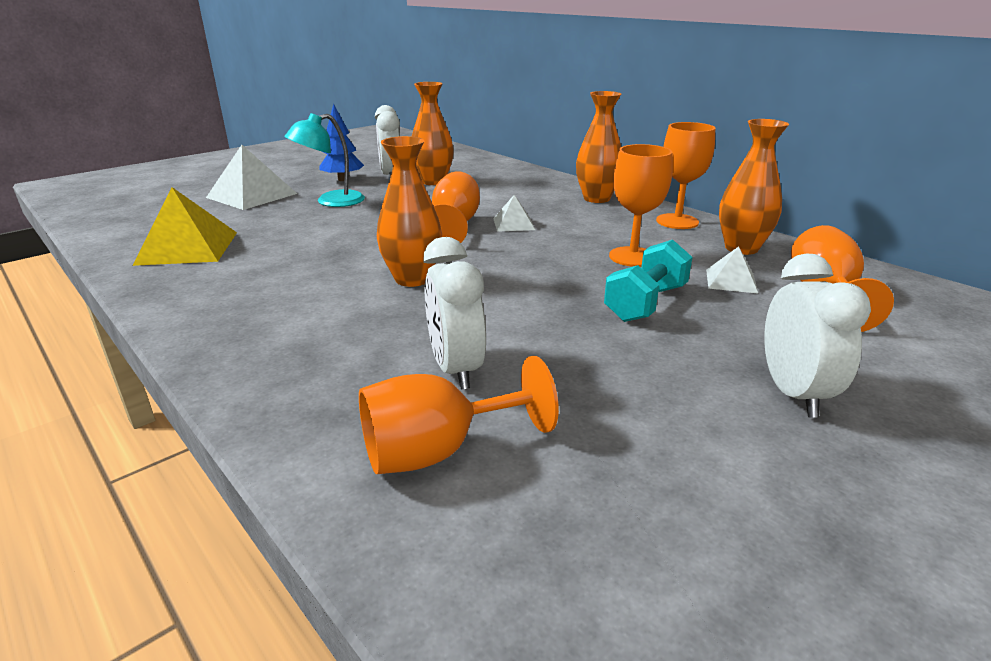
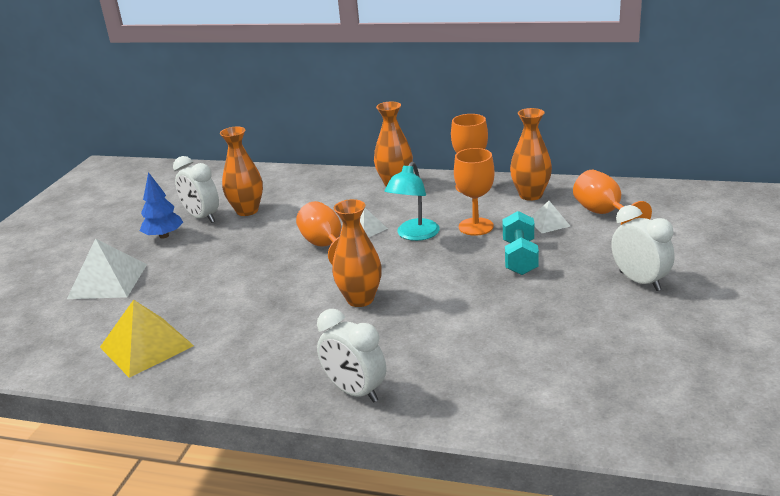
camera: 30 degrees left, 0 degrees up
turquoise lamp [284,113,365,207] -> turquoise lamp moved to [385,162,440,241]
orange goblet [359,356,559,474] -> none
white clock [423,237,486,390] -> white clock moved to [317,309,386,403]

